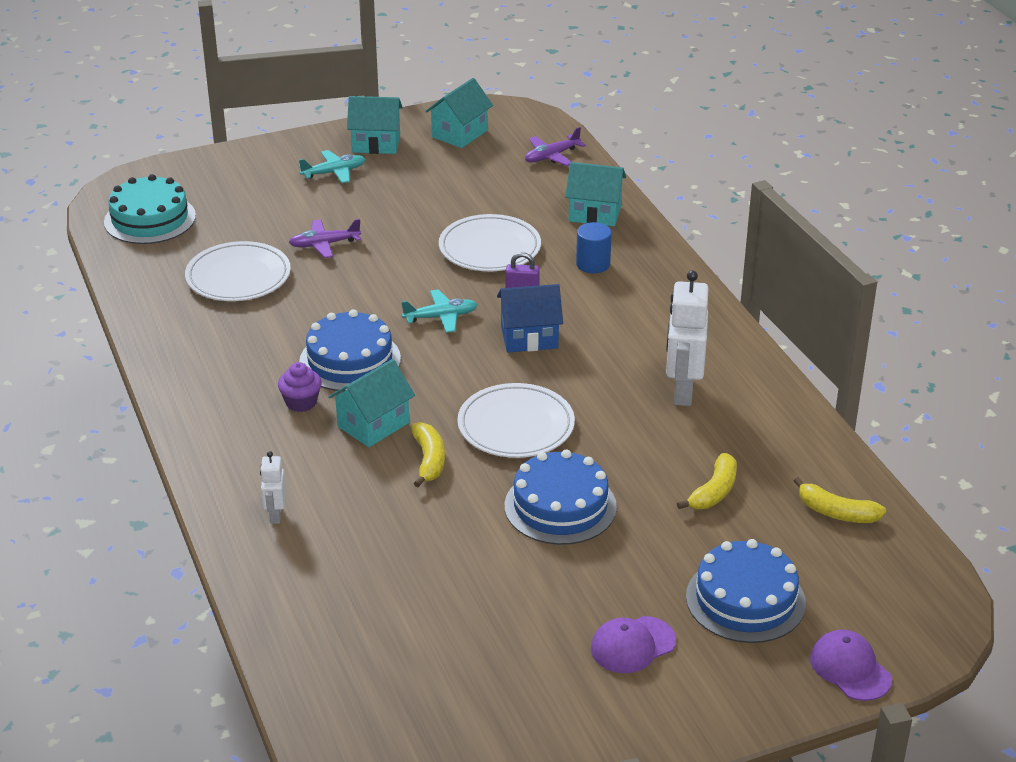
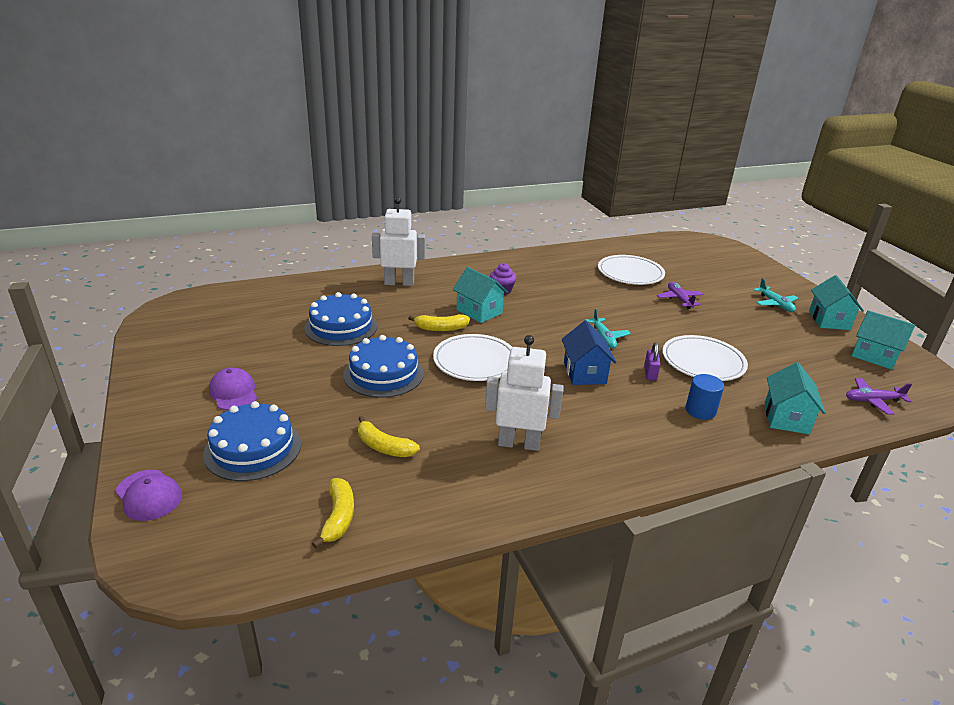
camera: 90 degrees right, 5 degrees down
turquoise cake [104,174,196,244] -> none
white robot [260,451,286,524] -> white robot [372,197,425,286], size x1.92
blue cake [299,309,401,391] -> blue cake moved to [304,292,378,346]
purple plane [525,127,586,166] -> purple plane turned 60 degrees counterclockwise [846,378,912,415]
yellow banana [794,477,886,523] -> yellow banana turned 150 degrees clockwise [312,478,354,549]
purple cap [810,630,892,701] -> purple cap turned 75 degrees clockwise [115,470,182,521]

